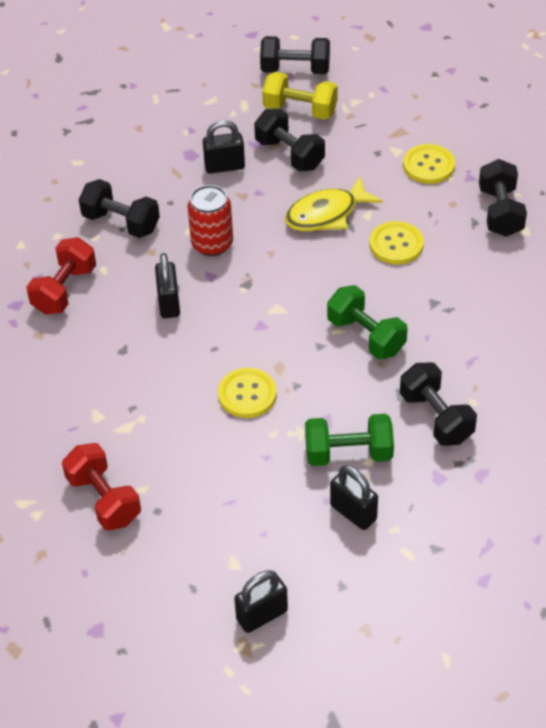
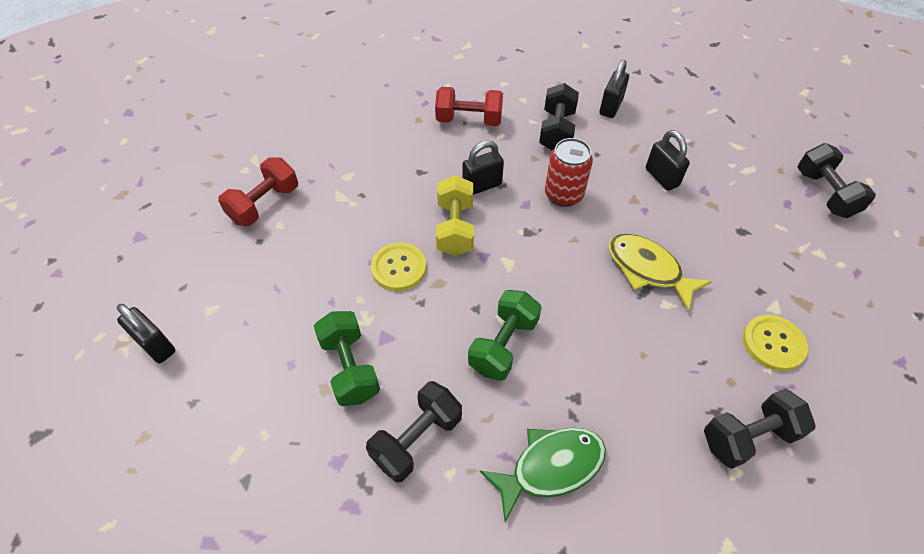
camera: 70 degrees right, 5 degrees up
black dumbbell [254,109,325,171] -> none
yellow dumbbell [262,72,338,120] -> yellow dumbbell moved to [436,175,474,256]
black padlock [330,465,378,530] -> black padlock moved to [600,60,629,118]
yellow button [370,221,424,264] -> none
none -> green fish [480,428,606,522]

